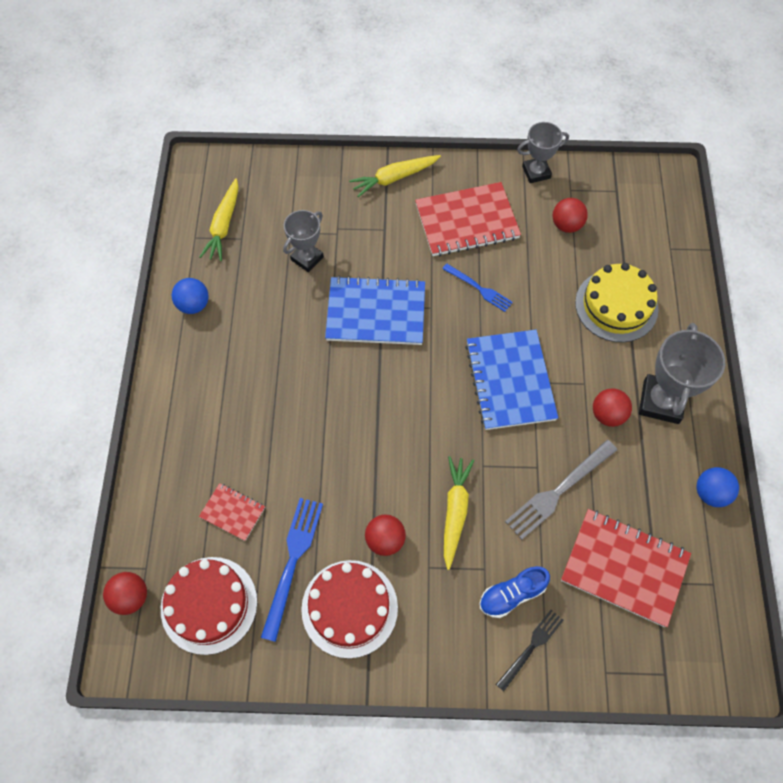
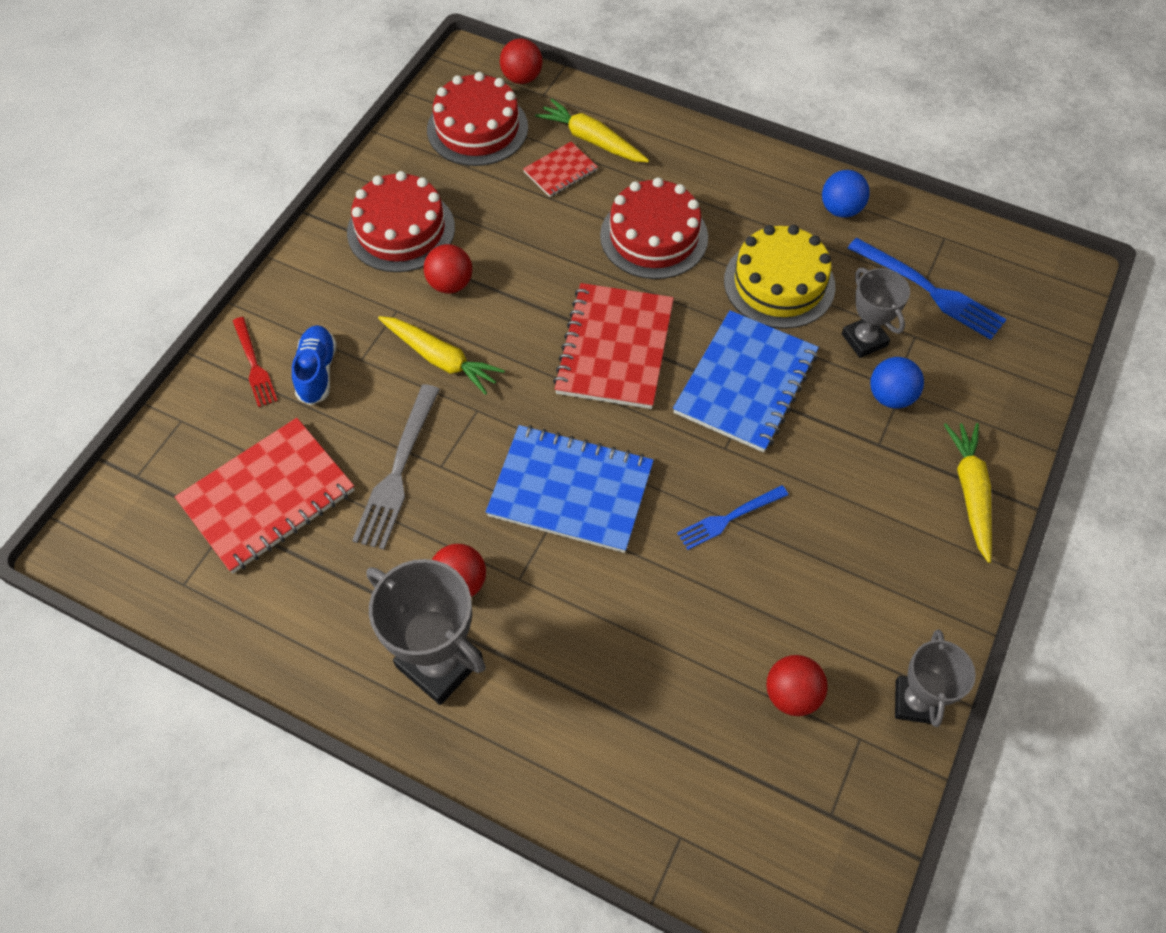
camera: 115 degrees right, 5 degrees down
yellow carrot [200,178,239,261] -> yellow carrot moved to [535,99,649,162]
blue fork [261,498,323,642] -> blue fork moved to [848,238,1007,340]
red notebook [415,182,521,256] -> red notebook moved to [553,283,674,409]
black fork [496,610,564,691] -> red fork [233,317,278,407]
grey fork [505,440,617,540] -> grey fork turned 150 degrees counterclockwise [352,384,440,550]
yellow cake [575,263,659,342] -> yellow cake moved to [724,225,835,329]
blue ball [697,467,739,507] -> blue ball moved to [870,357,924,409]
none -> red cake [600,177,708,279]

